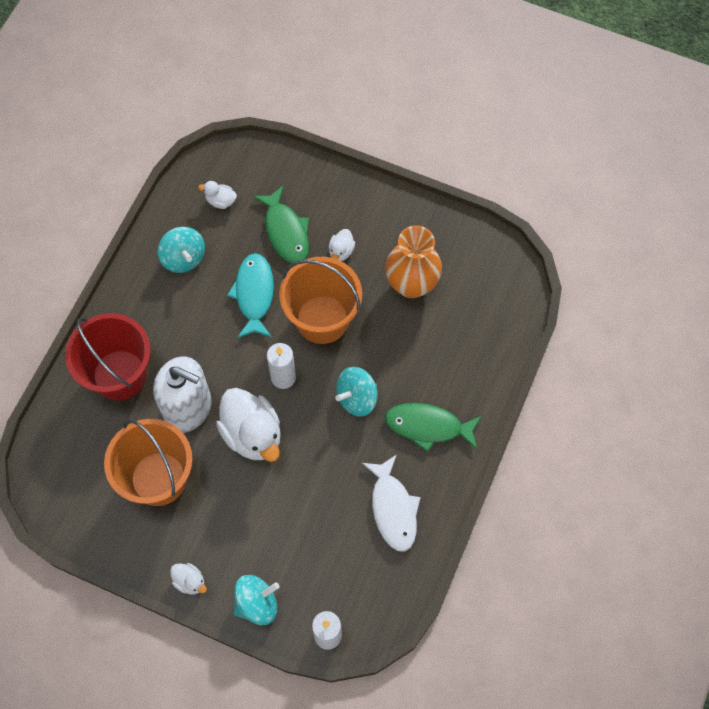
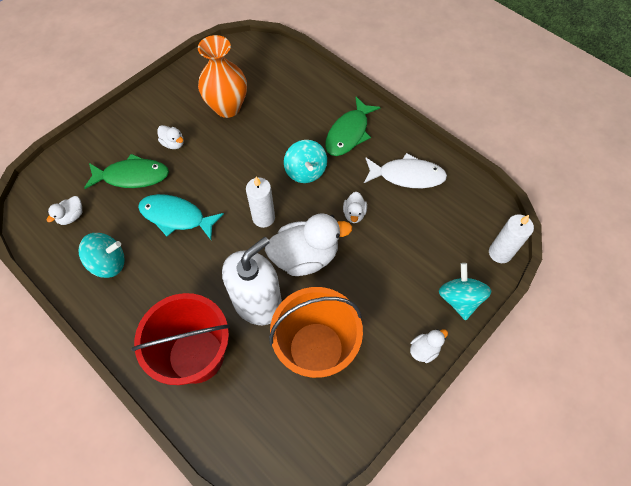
camera: 70 degrees left, 5 degrees down
orange bucket [279,257,362,344] -> none
none -> white duck [343,192,367,223]

